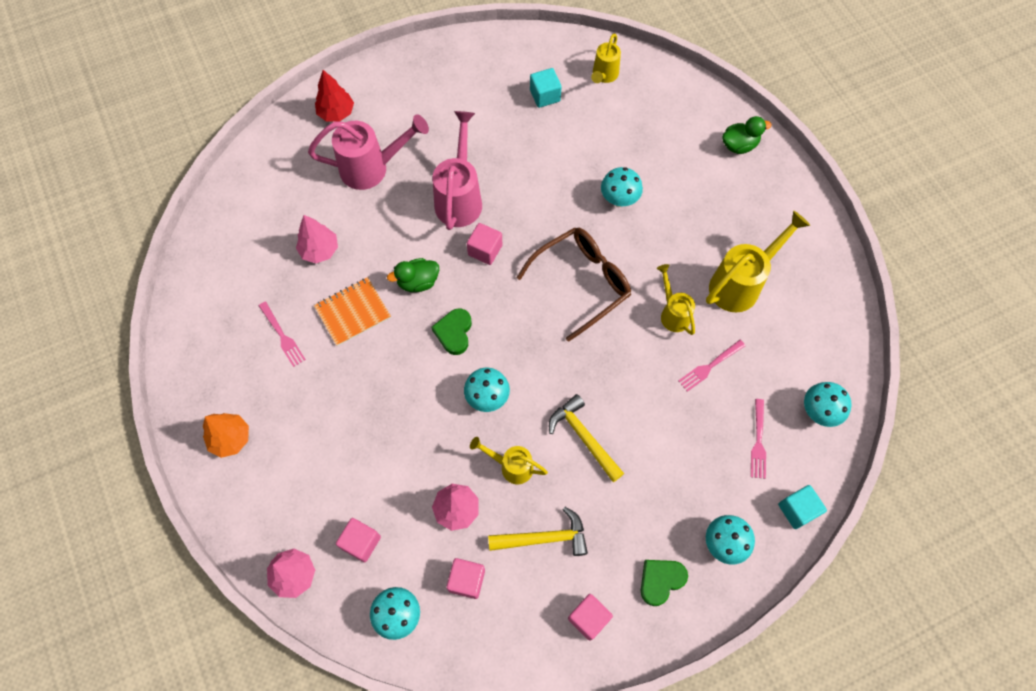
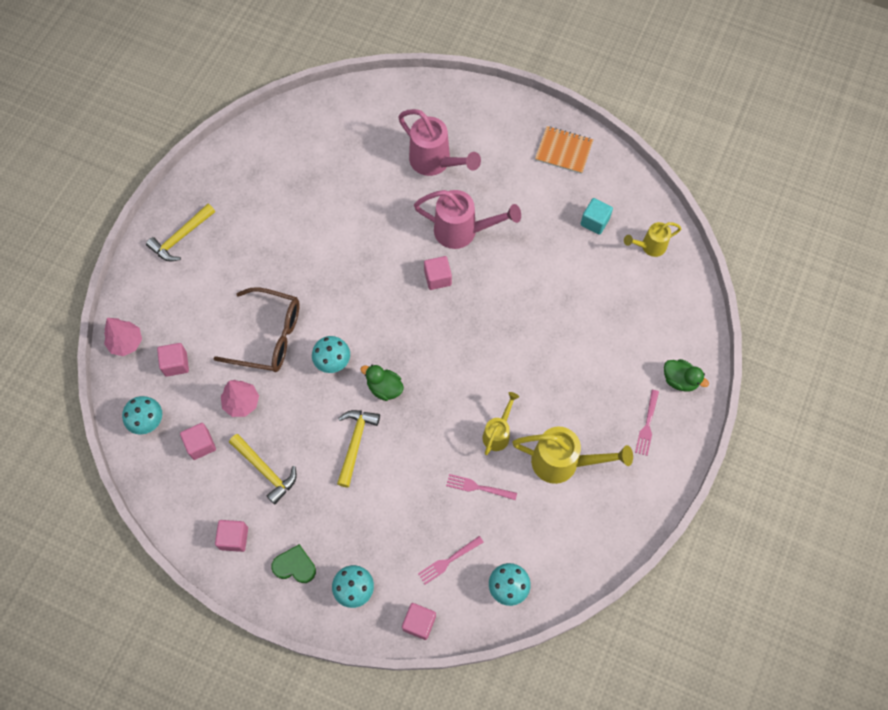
camera: 50 degrees right, 0 degrees up
orange tree [203,413,249,458] -> yellow hammer [146,204,215,261]
pink fork [259,302,306,367] -> pink fork moved to [635,390,659,456]
pink tree [296,215,338,263] -> none
orange notebook [314,277,391,346] -> orange notebook moved to [535,126,594,174]
red tree [315,70,354,121] -> none
green duck [387,258,439,292] -> green duck moved to [360,365,404,401]
green heart [431,308,472,355] -> none
pink watering can [433,111,482,230] -> pink watering can turned 45 degrees clockwise [414,190,521,249]
yellow watering can [470,437,548,484] -> none
brown glasses [516,228,631,342] -> brown glasses moved to [213,287,300,372]
turquoise mushroom [601,167,643,207] -> none
turquoise cube [778,485,827,529] -> pink cube [402,603,436,640]

